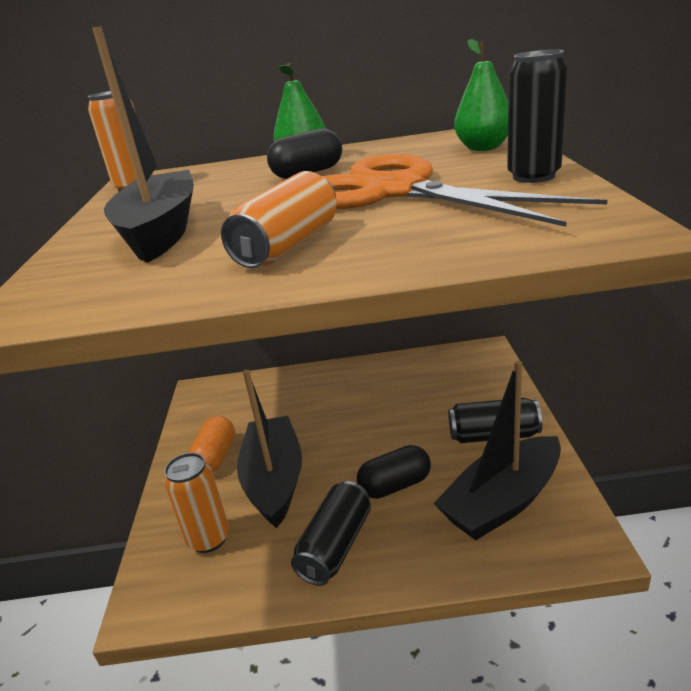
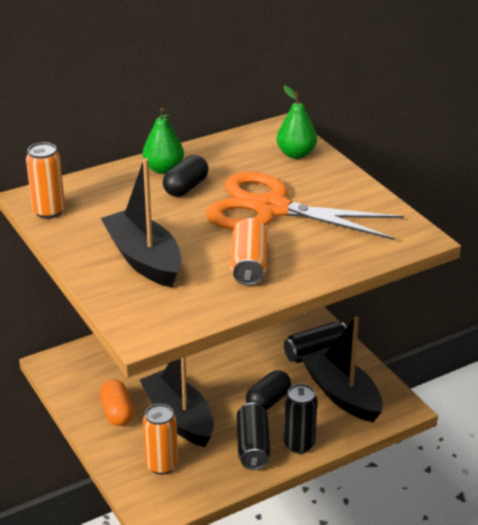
camera: 30 degrees left, 5 degrees up
black boat [433,361,561,540] -> black boat turned 120 degrees clockwise [301,317,383,422]
black can [507,50,568,183] -> black can moved to [284,384,317,454]

